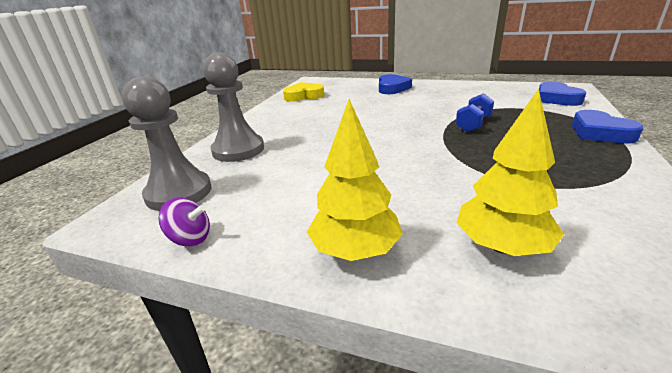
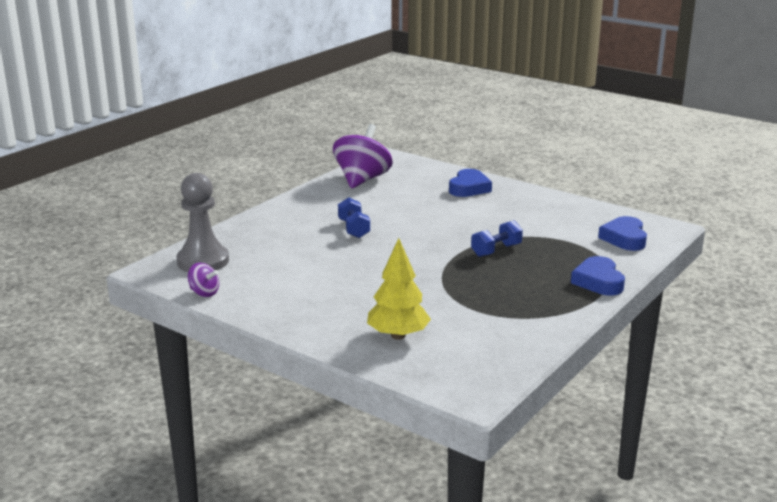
camera: 15 degrees right, 5 degrees down
grey pawn [203,53,264,162] -> none
yellow heart [283,82,324,102] -> purple spinning top [333,124,393,189]
yellow tree [307,99,403,261] -> none
none -> blue dumbbell [338,197,370,238]

